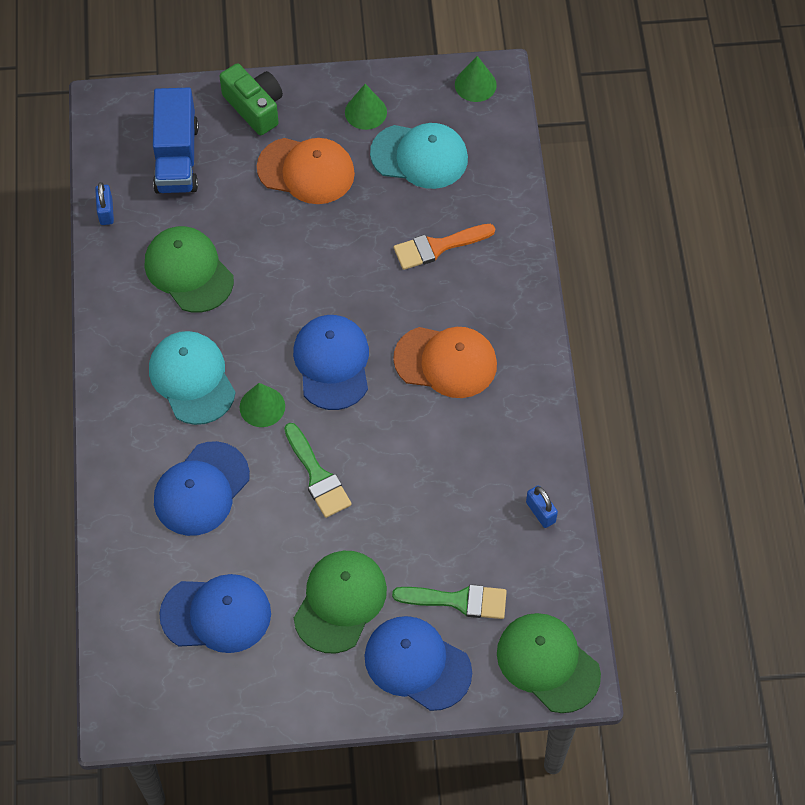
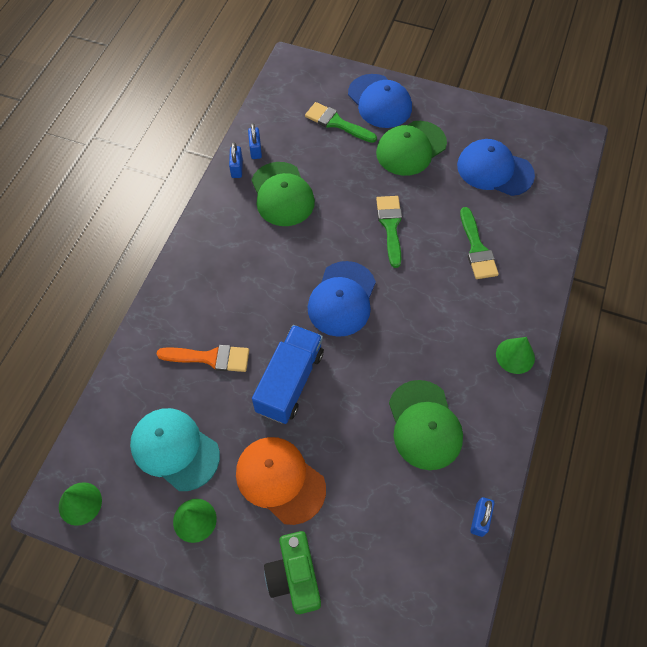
camera: 155 degrees left, 0 degrees up
turquoise cap [149,331,236,425] -> none
blue truck [153,87,199,194] -> blue truck moved to [252,325,324,424]
blue cap [154,441,250,536] -> green brush [460,207,499,279]
green cone [240,383,285,427] -> green cone moved to [496,337,535,374]
orange cap [393,327,497,398] -> none
green cap [497,613,601,713] -> green cap moved to [251,162,315,226]
none -> blue padlock [229,142,243,178]

